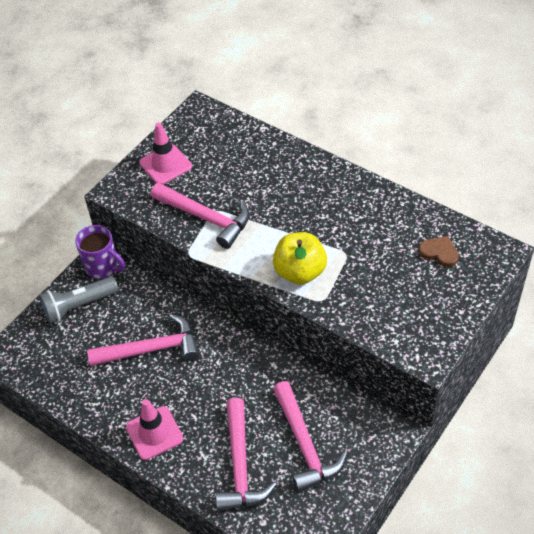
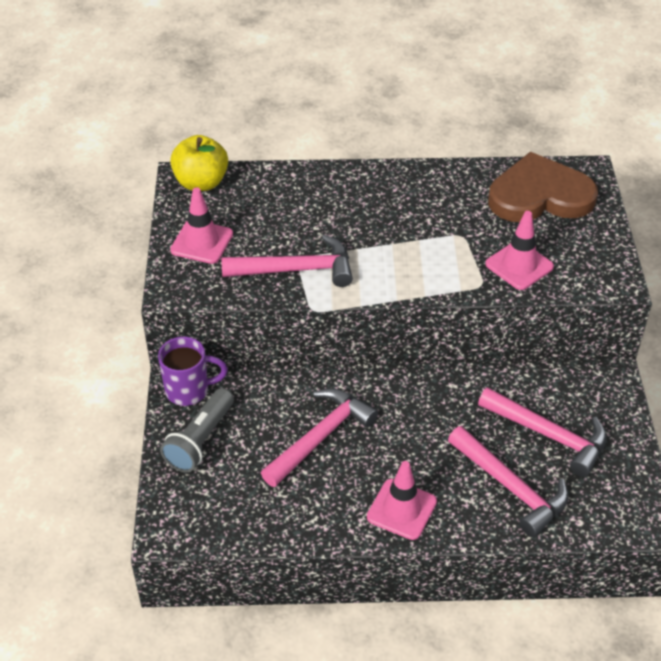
camera: 40 degrees left, 5 degrees down
yellow apple [273,232,327,285] -> yellow apple moved to [170,135,228,191]
brown heart [419,236,459,267] -> brown heart [488,152,598,222], size x2.44
none -> pink traffic cone [485,211,554,290]

